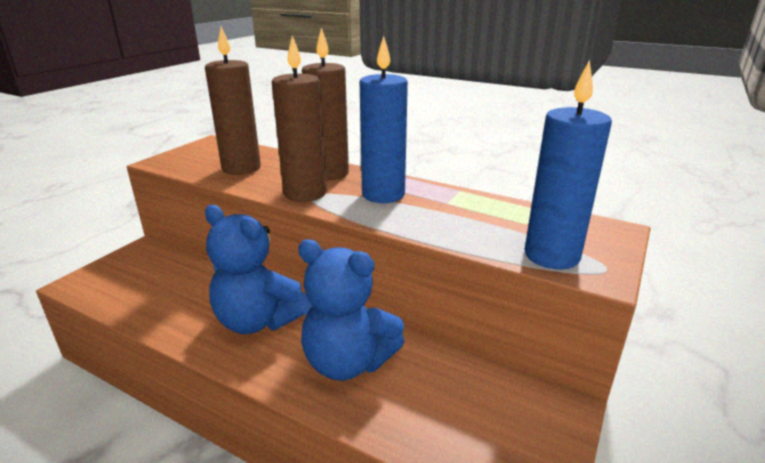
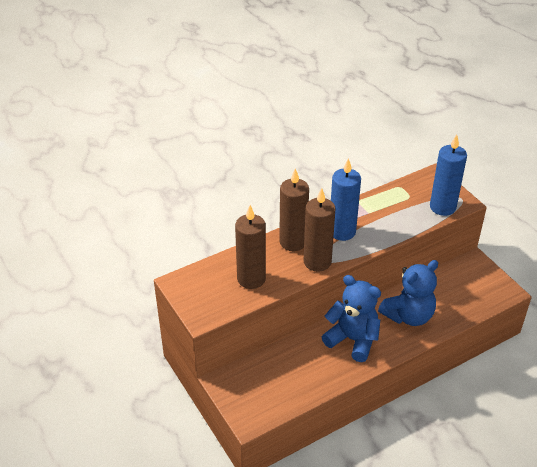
camera: 60 degrees left, 15 degrees up
blue teddy bear [205,205,305,334] -> blue teddy bear turned 120 degrees counterclockwise [322,275,381,362]

